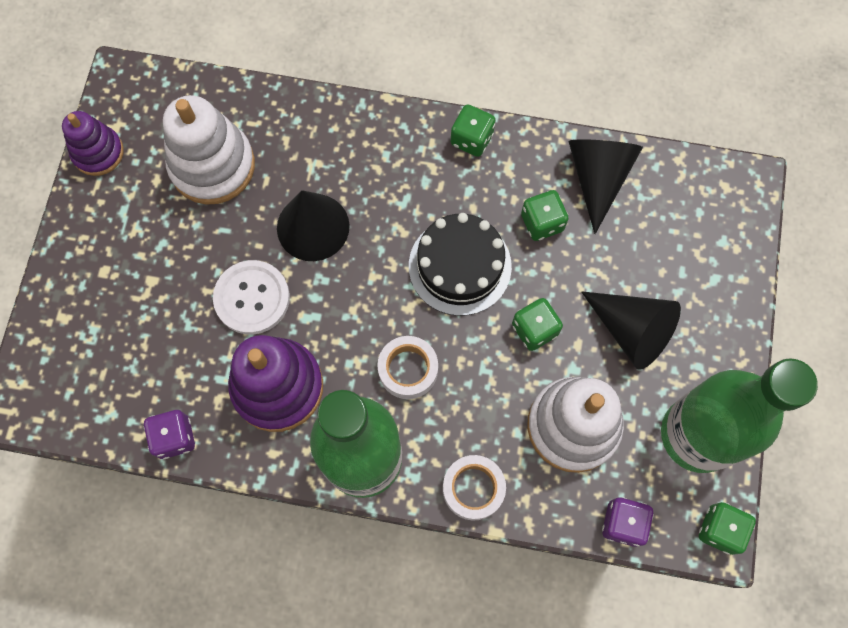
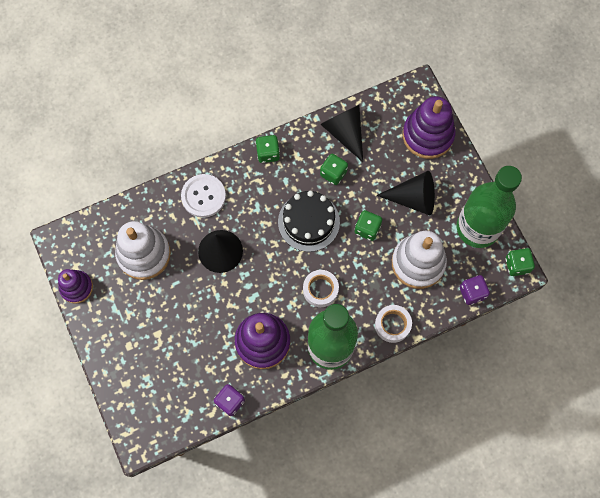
camera: 35 degrees left, 0 degrees up
white button [213,260,290,335] -> white button moved to [181,174,226,218]
none -> purple stacking toy [403,96,455,159]

